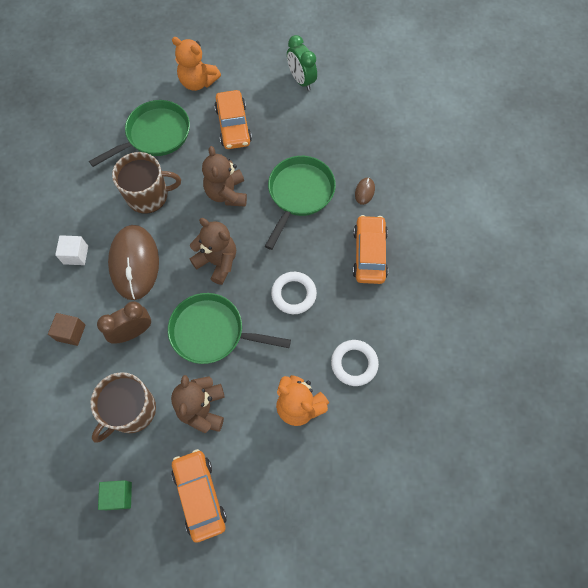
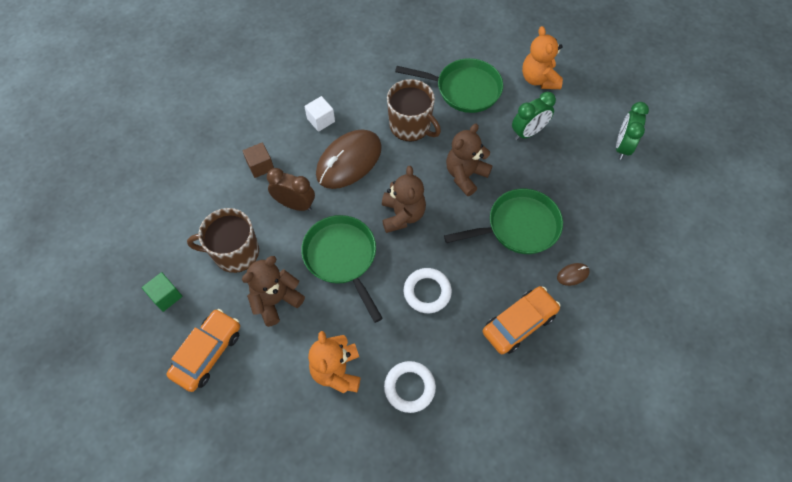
camera: 50 degrees right, 5 degrees down
orange car [214,90,252,149] -> green clock [512,92,556,140]

